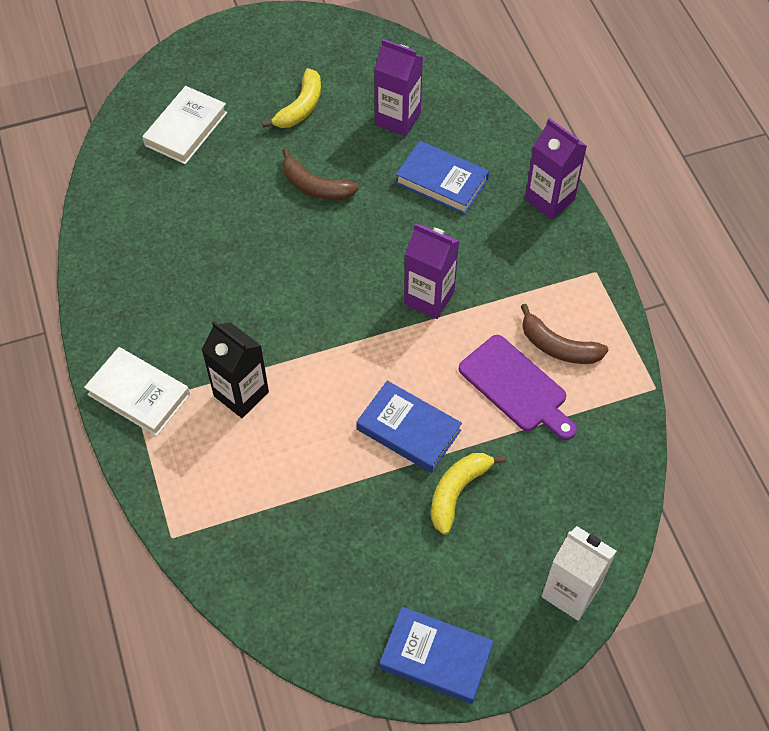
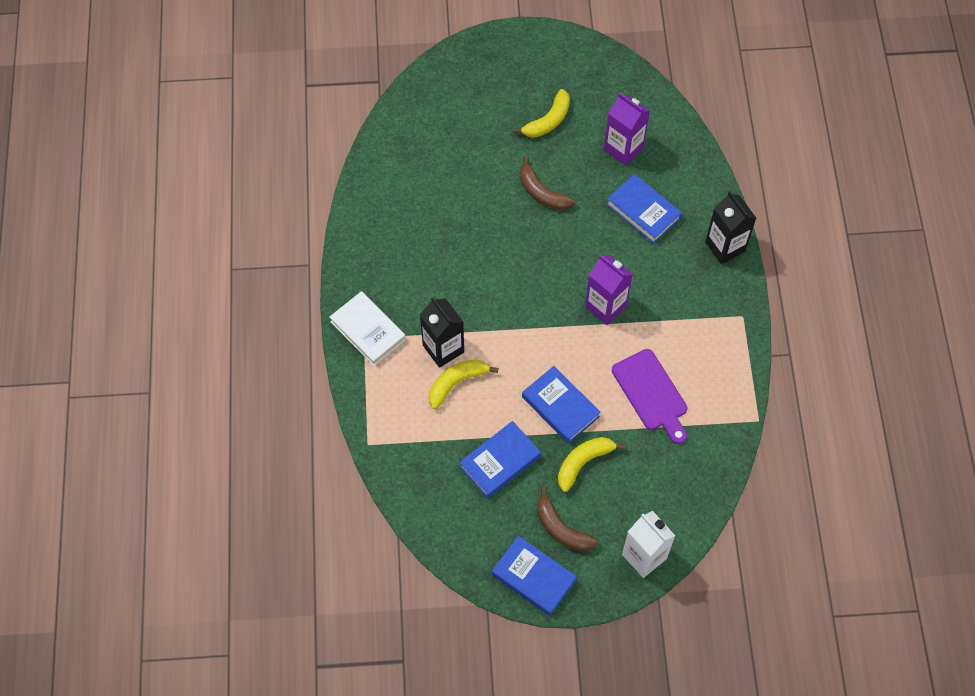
camera: 15 degrees right, 5 degrees up
white book [142,86,227,164] -> none
brown banana [521,304,608,364] -> brown banana moved to [537,486,598,551]
purple carton [525,118,587,220] -> black carton [705,191,756,264]
none -> yellow banana [429,359,498,409]
none -> blue book [459,421,541,498]

